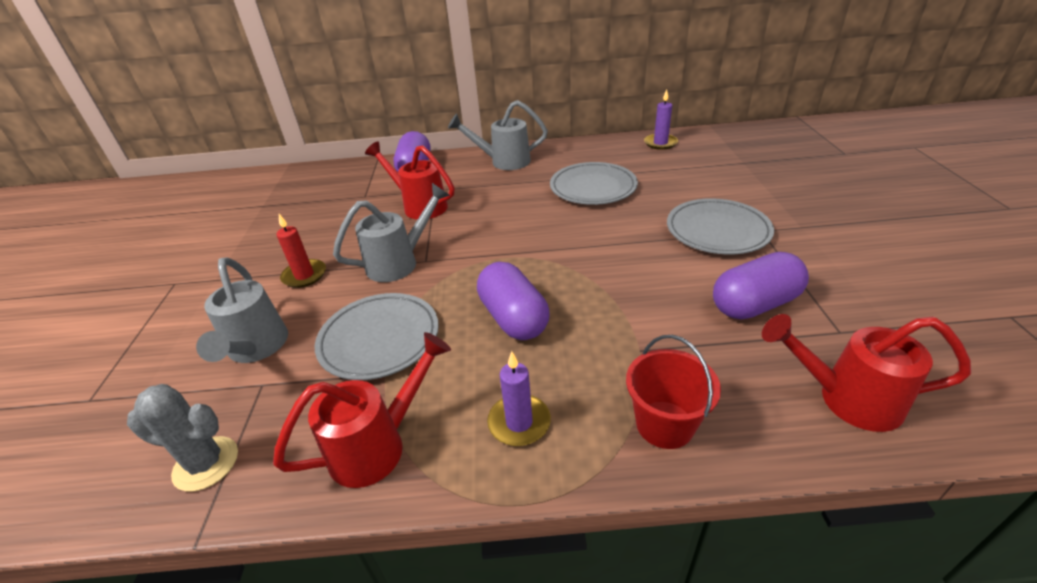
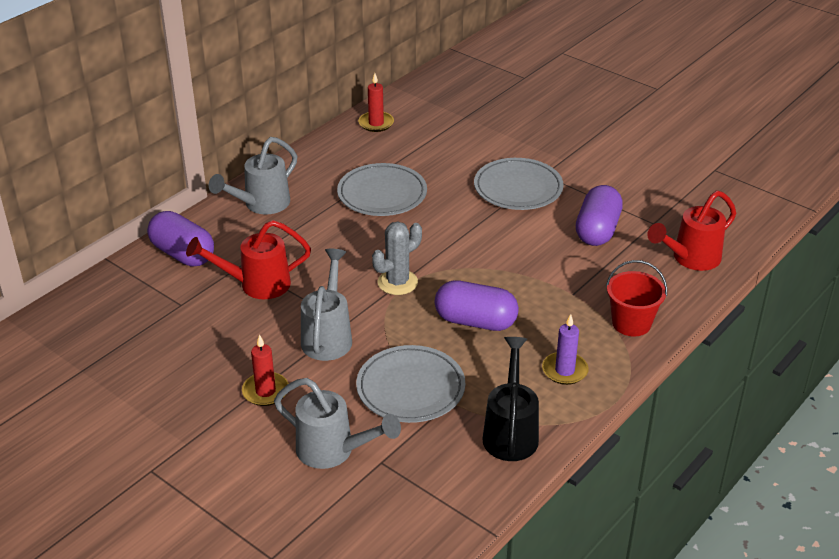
camera: 50 degrees left, 0 degrees up
grey cactus [127,384,238,492] -> grey cactus moved to [372,221,422,295]
red watering can [273,332,451,488] -> black watering can [482,337,539,461]
purple candle [644,89,678,150] -> red candle [358,73,394,132]

